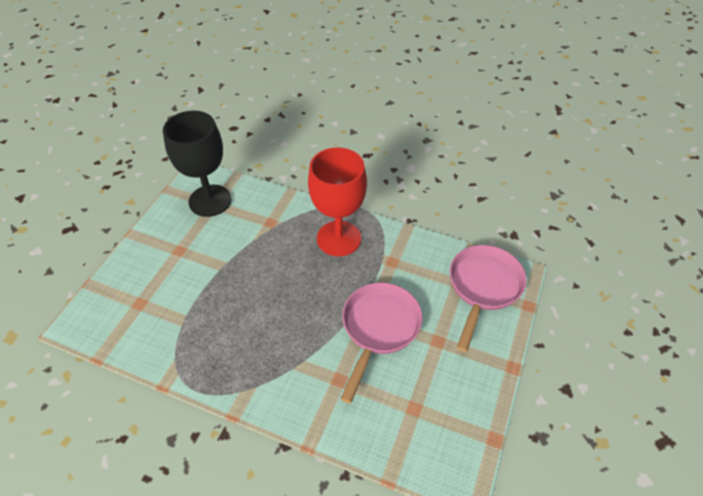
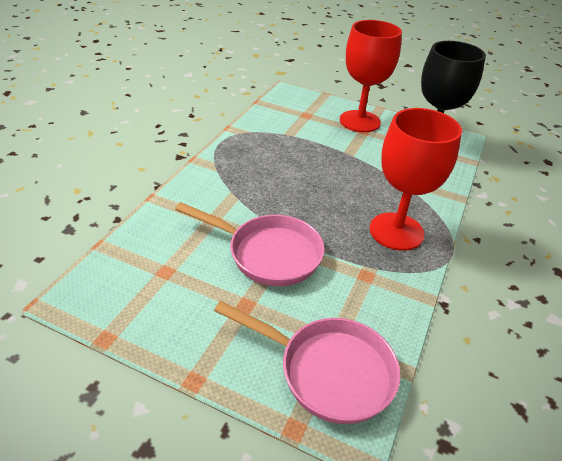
camera: 90 degrees right, 10 degrees down
none -> red goblet [340,20,402,132]

